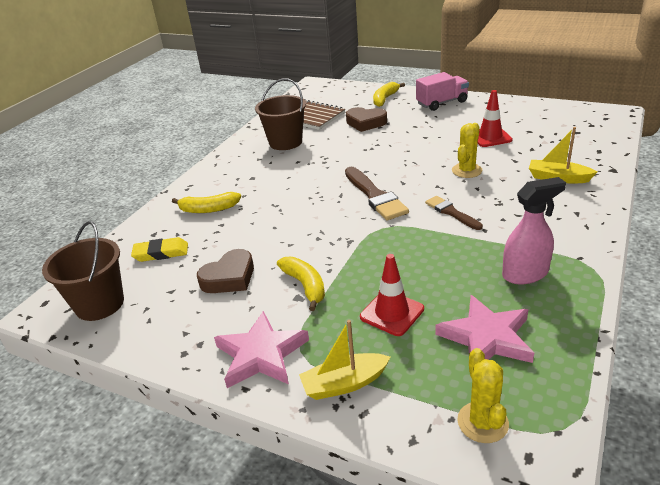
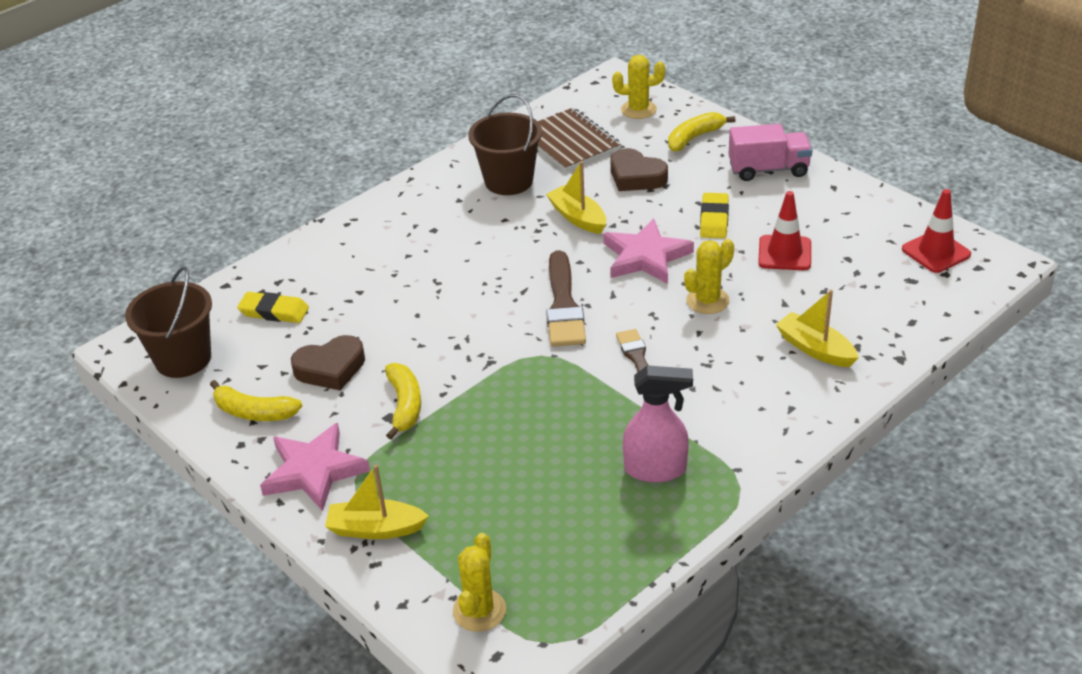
camera: 20 degrees right, 5 degrees up
yellow banana [172,192,241,213] -> yellow banana moved to [210,380,302,421]
red traffic cone [360,254,424,336] -> red traffic cone moved to [902,189,971,273]
pink star [435,295,534,363] -> pink star moved to [603,218,694,284]
none -> yellow boat [546,161,606,234]
none -> yellow cactus [612,55,665,119]
none -> yellow eraser [700,193,729,238]

